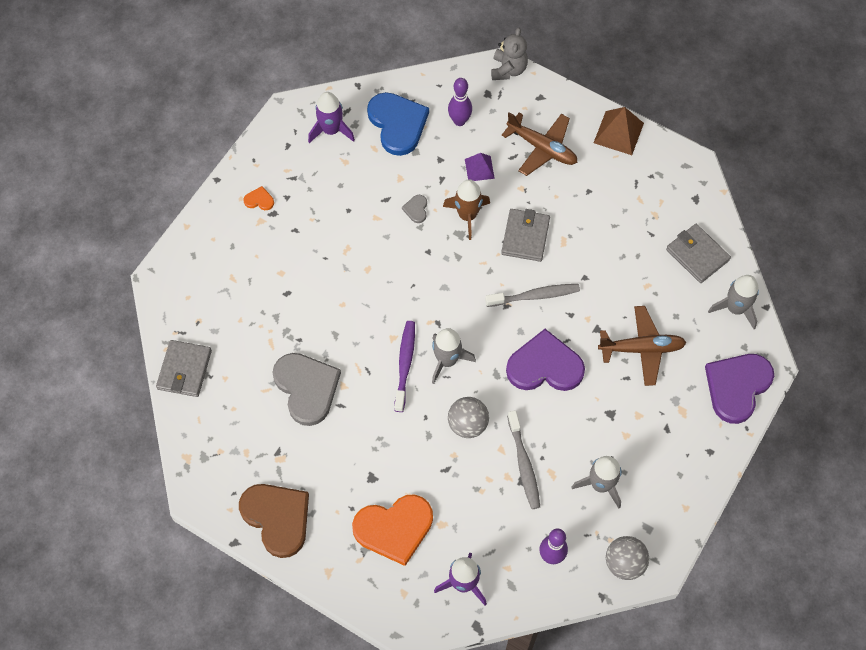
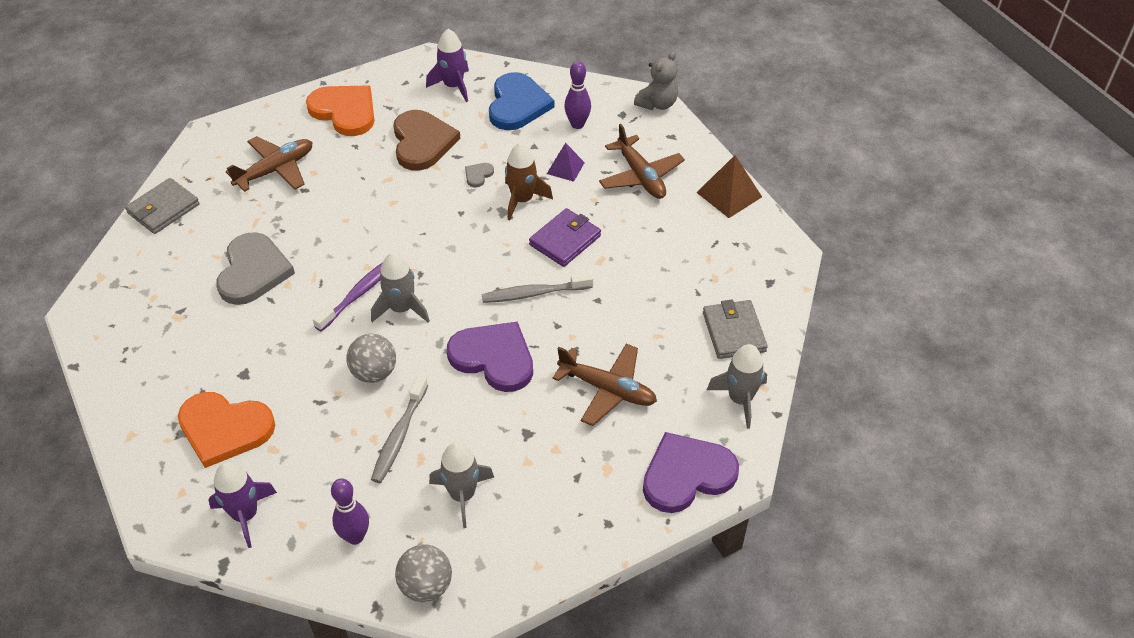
camera: 30 degrees right, 15 degrees down
brown heart [239,484,309,558] -> brown heart moved to [393,110,461,171]
orange heart [244,186,274,210] -> orange heart [306,85,374,136], size x2.40
grey toothbrush [485,284,580,307] -> grey toothbrush turned 150 degrees clockwise [482,273,593,303]
grey wallet [501,209,550,262] -> purple wallet [529,208,601,267]
none -> brown plane [226,136,313,192]

